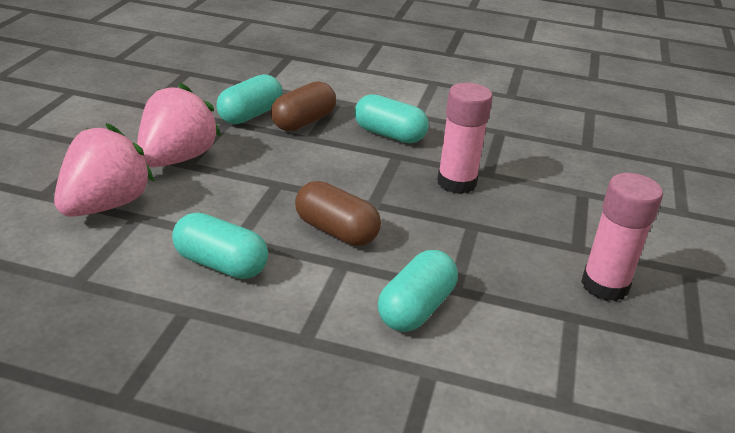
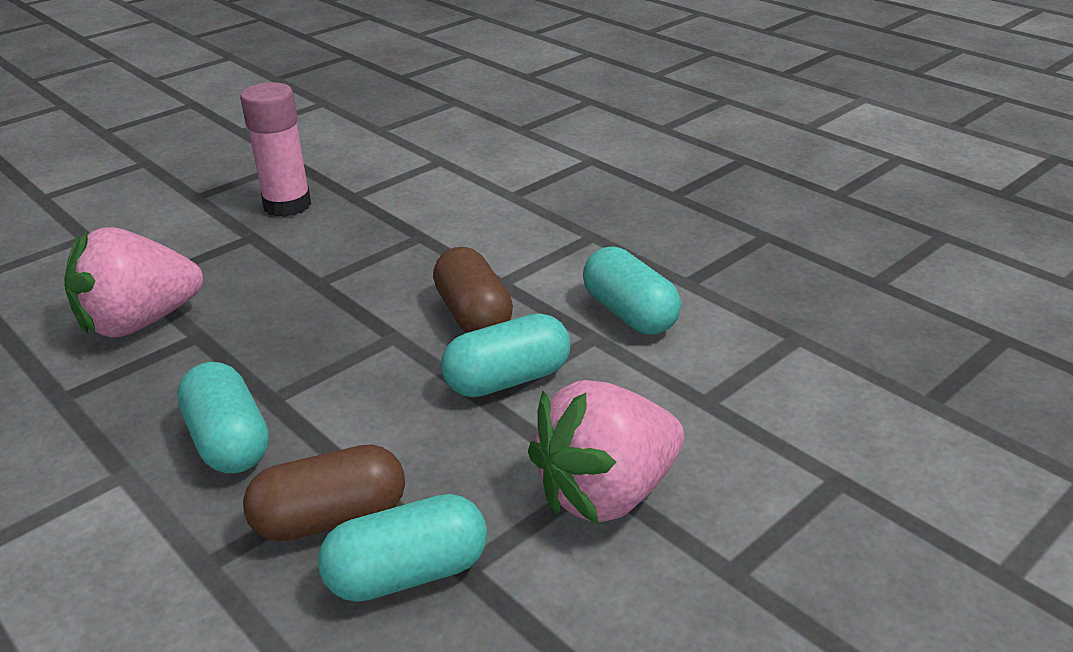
camera: 145 degrees left, 0 degrees up
pink strawberry [54,123,154,217] -> pink strawberry moved to [64,227,203,338]
turquoise capsule [378,250,458,332] -> turquoise capsule moved to [441,313,570,397]
pink glue stick [437,83,493,194] -> none

